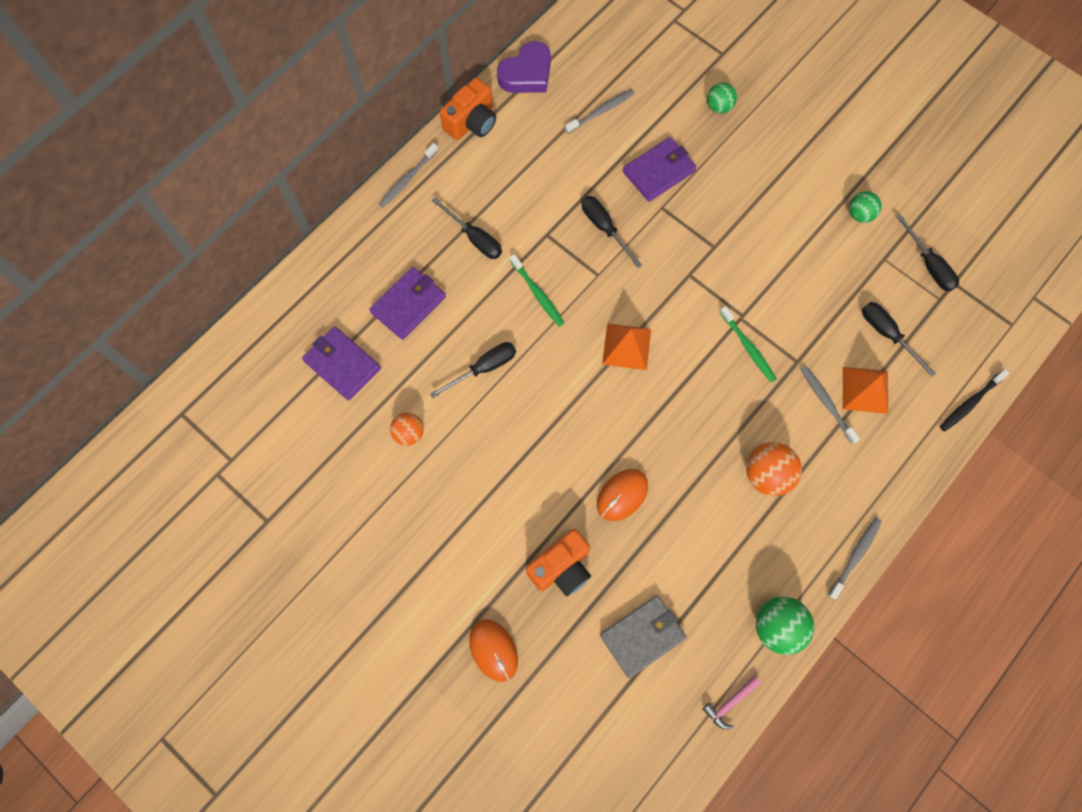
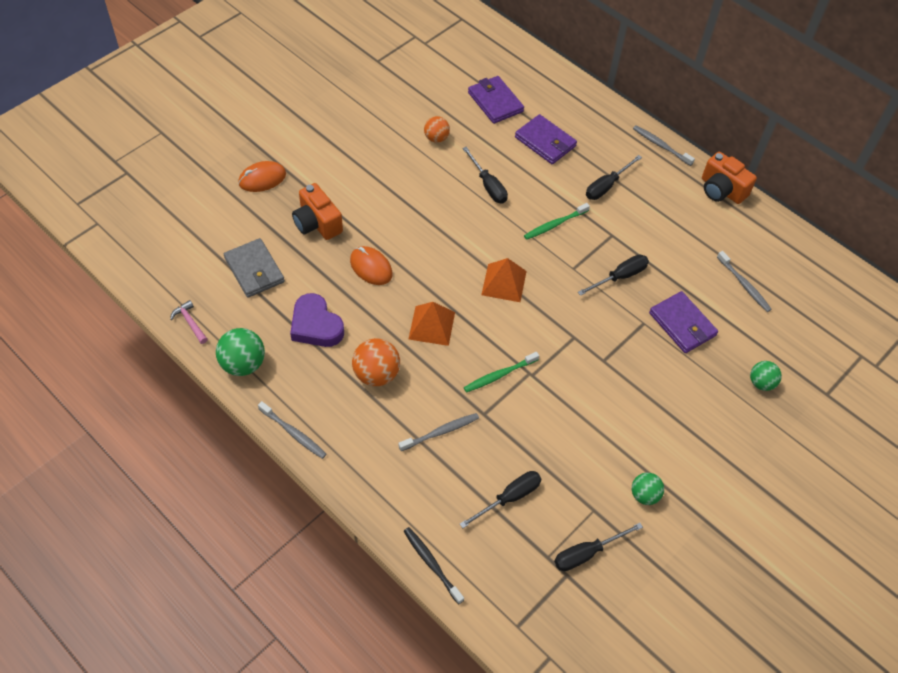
camera: 90 degrees right, 15 degrees down
purple wallet [302,326,381,401] -> purple wallet turned 75 degrees counterclockwise [468,76,524,124]
purple heart [497,41,551,93] -> purple heart moved to [290,293,344,347]
orange pyramid [843,367,888,414] -> orange pyramid moved to [408,302,455,346]

